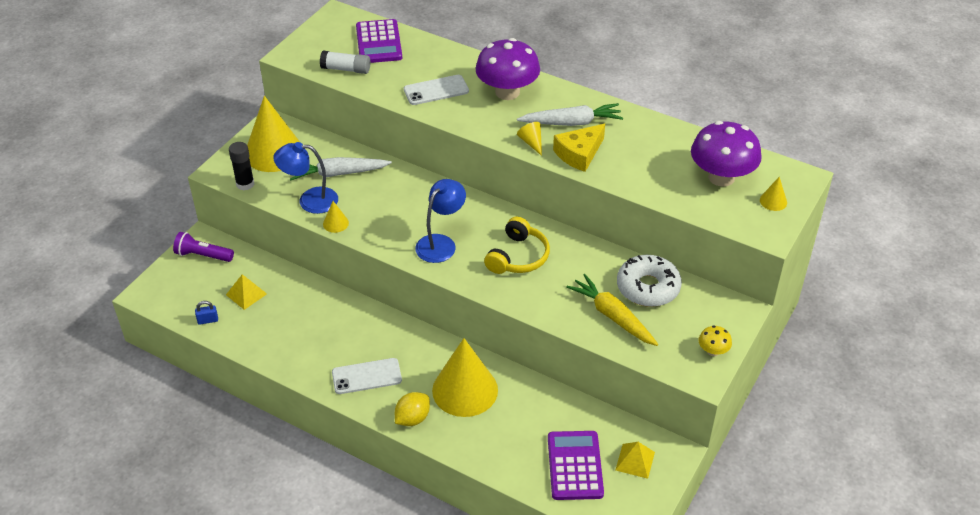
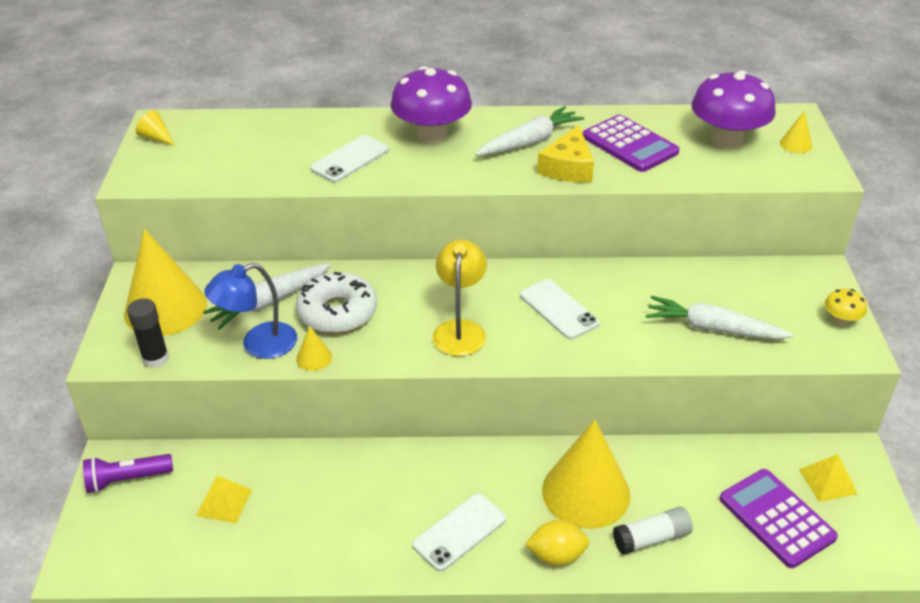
camera: 30 degrees left, 5 degrees down
blue padlock [195,301,218,325] -> none
white glue stick [320,51,370,74] -> white glue stick moved to [613,507,693,555]
purple calculator [356,19,402,63] -> purple calculator moved to [583,115,680,172]
yellow lemon [395,392,430,426] -> yellow lemon turned 75 degrees clockwise [525,520,589,566]
blue lamp [415,179,466,263] -> yellow lamp [433,240,487,356]
yellow headphones [484,217,550,274] -> white phone [520,279,599,339]
yellow cone [517,122,542,156] -> yellow cone moved to [136,110,175,146]
yellow carrot [566,274,658,346] -> white carrot [646,296,794,340]
white donut [617,255,682,307] -> white donut moved to [296,272,377,333]

